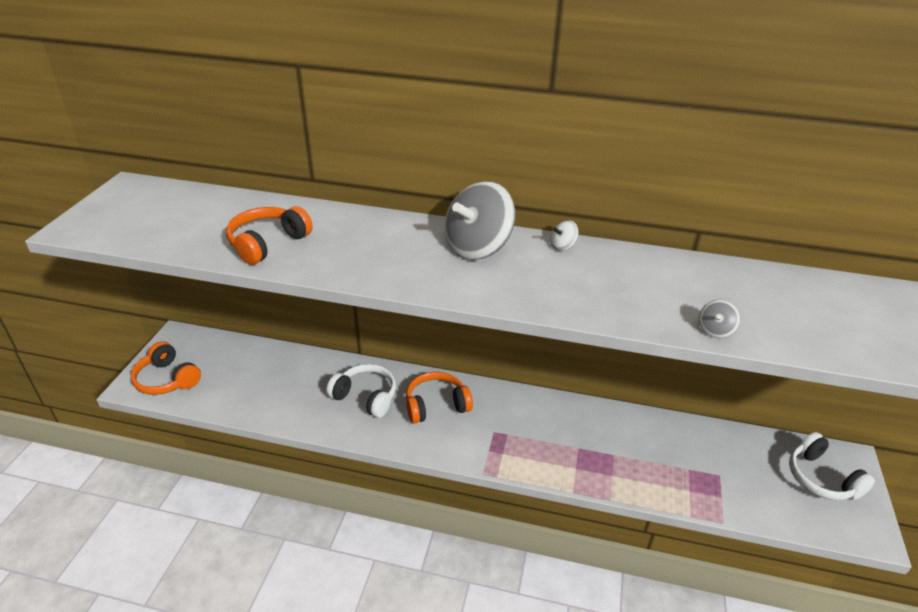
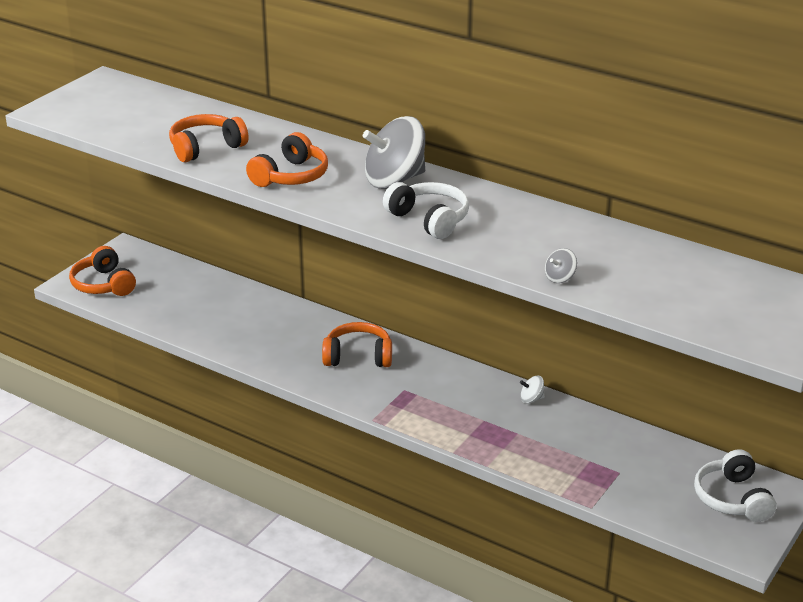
camera: 20 degrees right, 5 degrees down
white headphones [327,364,396,418] -> white headphones moved to [383,182,469,239]
white spinning top [550,220,579,251] -> white spinning top moved to [520,376,545,403]
none -> orange headphones [246,132,328,187]

